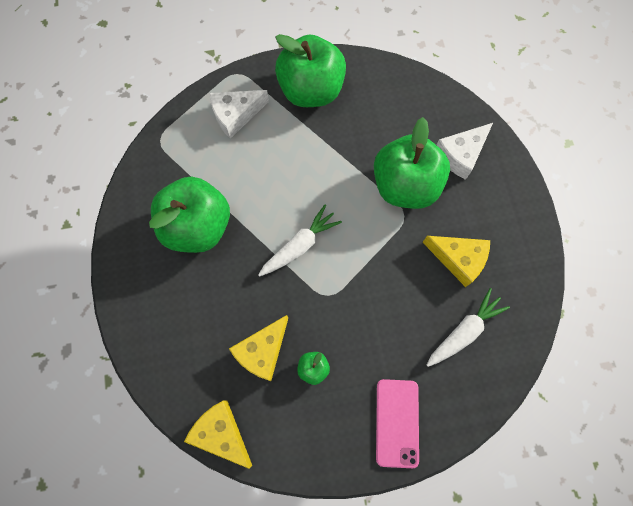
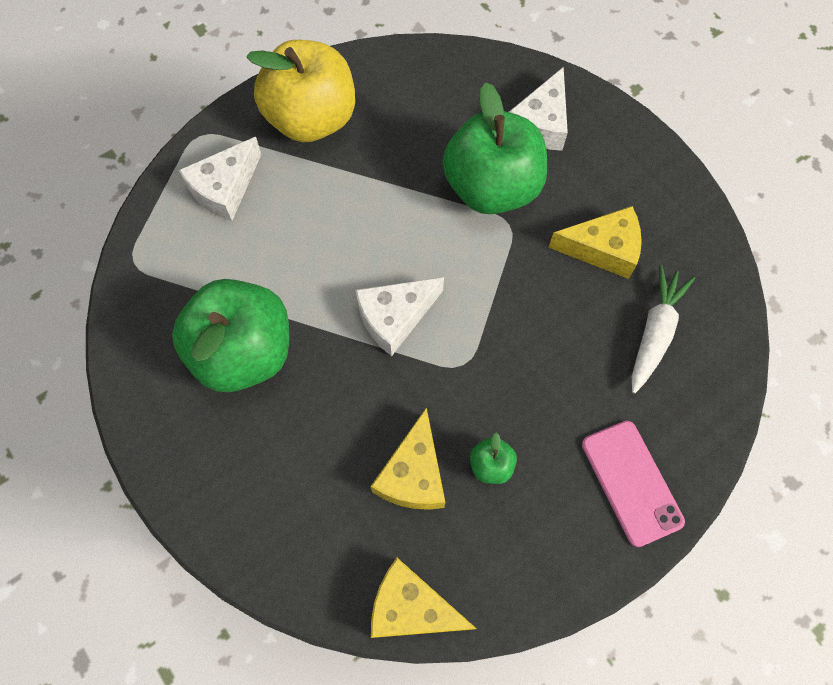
camera: 25 degrees left, 5 degrees down
white carrot [258,205,342,277] -> white cheese [355,277,444,356]
green apple [275,34,346,107] -> yellow apple [246,40,355,142]

